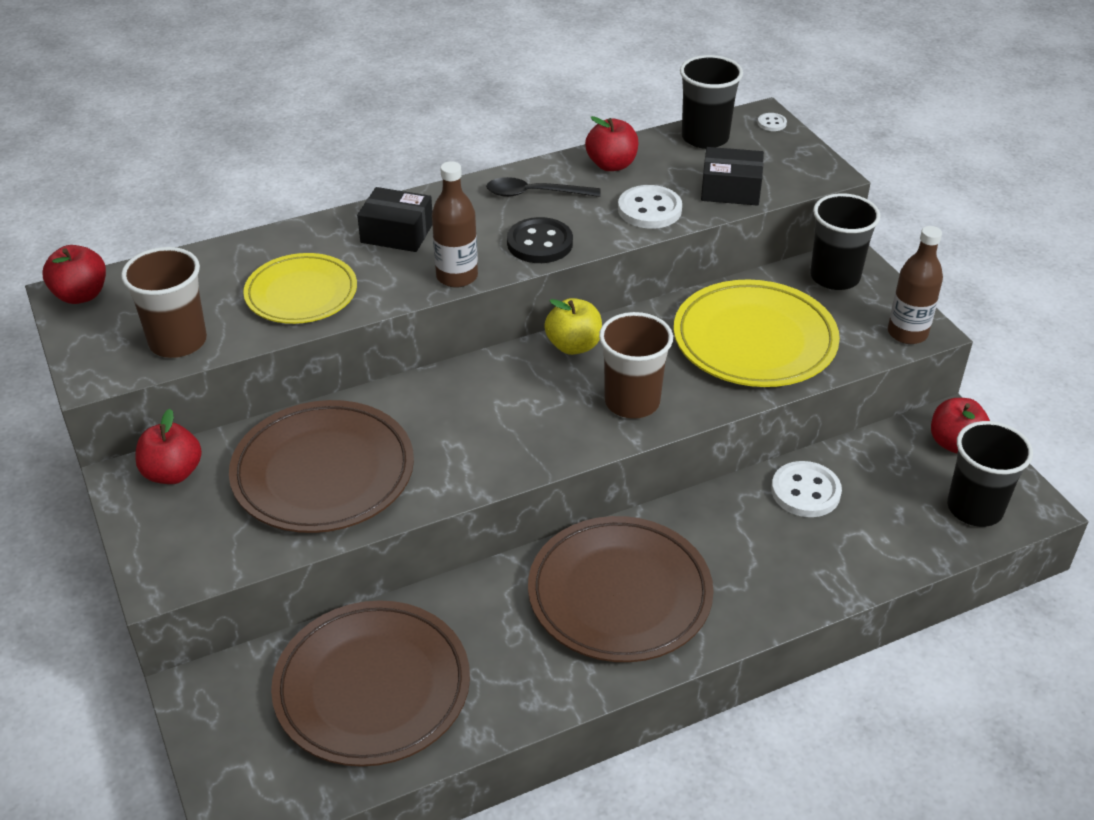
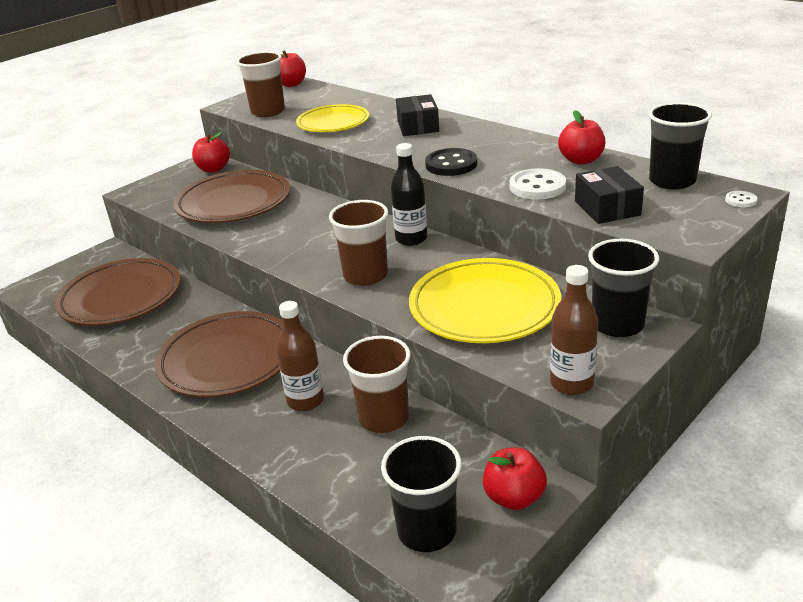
camera: 70 degrees right, 10 degrees down
brown bottle [432,161,478,288] -> brown bottle moved to [276,301,324,411]
black spoon [486,177,601,197] -> none
yellow apple [544,298,602,355] -> black bottle [391,143,427,246]
white button [771,461,842,517] -> brown cup [343,336,410,433]

